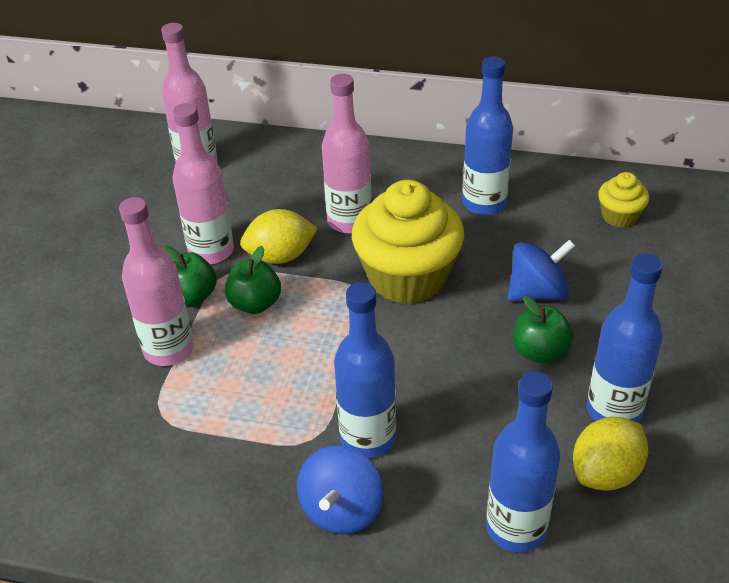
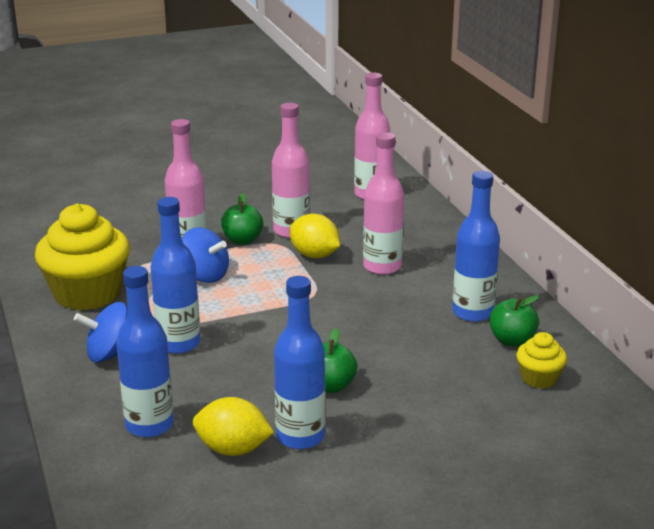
camera: 55 degrees right, 15 degrees down
green apple [225,246,281,314] -> green apple moved to [489,295,539,346]
yellow cupcake [352,180,464,304] -> yellow cupcake moved to [35,203,130,311]
blue spinning top [508,240,575,301] -> blue spinning top moved to [182,227,229,283]

